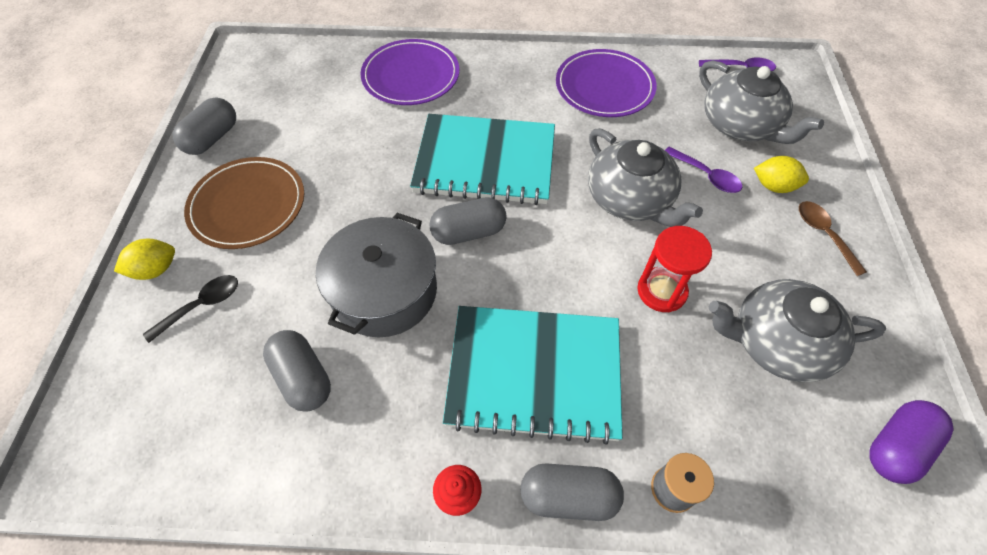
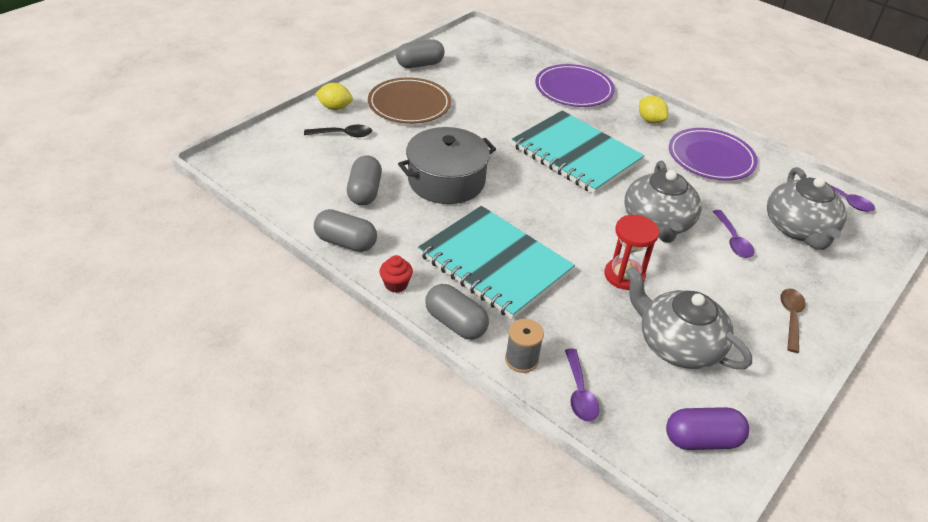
camera: 35 degrees right, 15 degrees down
grey capsule [429,197,507,245] -> grey capsule moved to [314,209,377,252]
yellow lemon [754,156,809,193] -> yellow lemon moved to [639,96,668,124]
none -> purple spoon [565,348,599,422]

